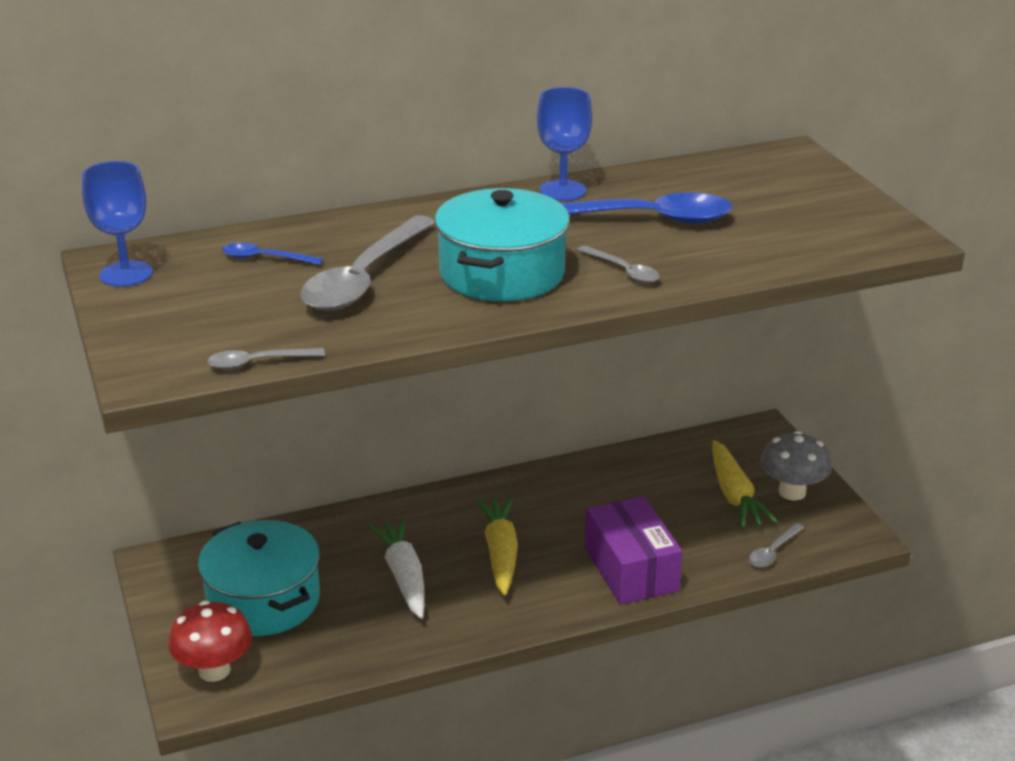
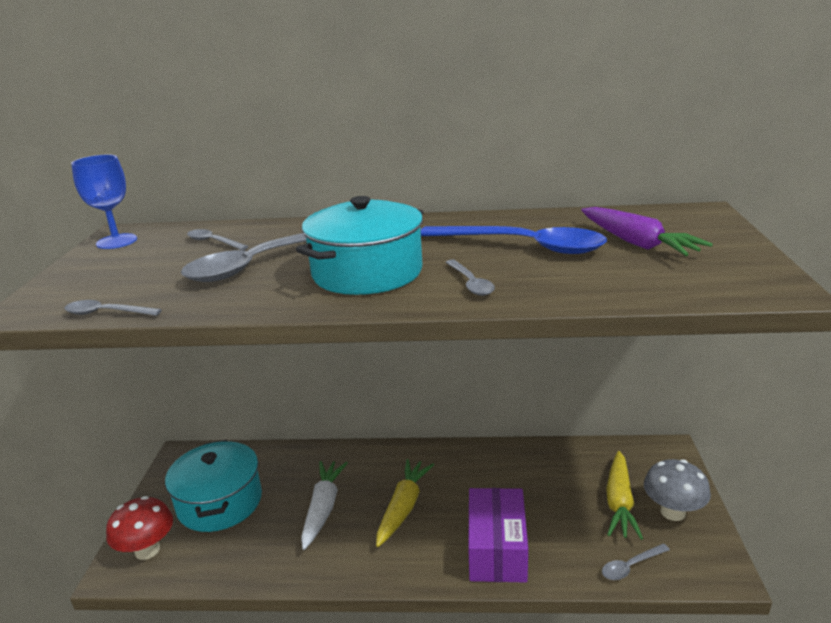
camera: 25 degrees right, 5 degrees down
blue spoon [222,243,323,265] -> grey spoon [187,229,249,250]
blue goblet [537,87,592,201] -> none
none -> purple carrot [581,207,713,256]

